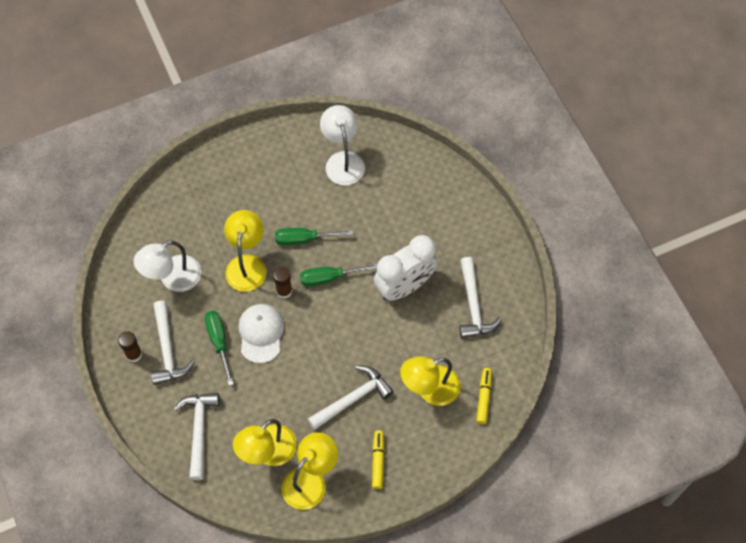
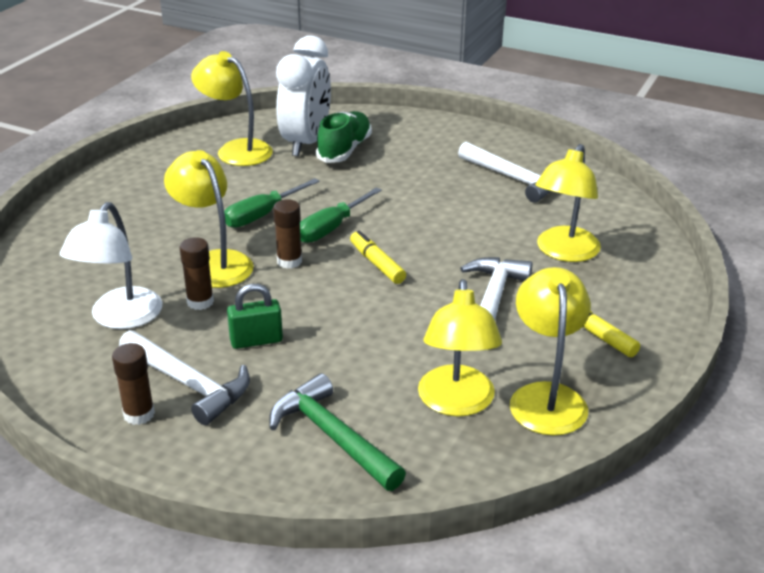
camera: 40 degrees left, 30 degrees down
white hammer [174,393,219,480] -> green hammer [269,373,406,491]
green screwdriver [205,311,234,386] -> green padlock [227,284,283,349]
white cap [239,304,284,363] -> none
white lamp [320,105,365,185] -> yellow lamp [191,51,273,166]
white clock [374,235,437,301] -> white clock moved to [276,36,331,156]
yellow marker [476,368,492,424] -> yellow marker moved to [350,231,406,284]
none -> brown glue stick [179,237,214,310]
none -> green shoe [316,111,372,163]

